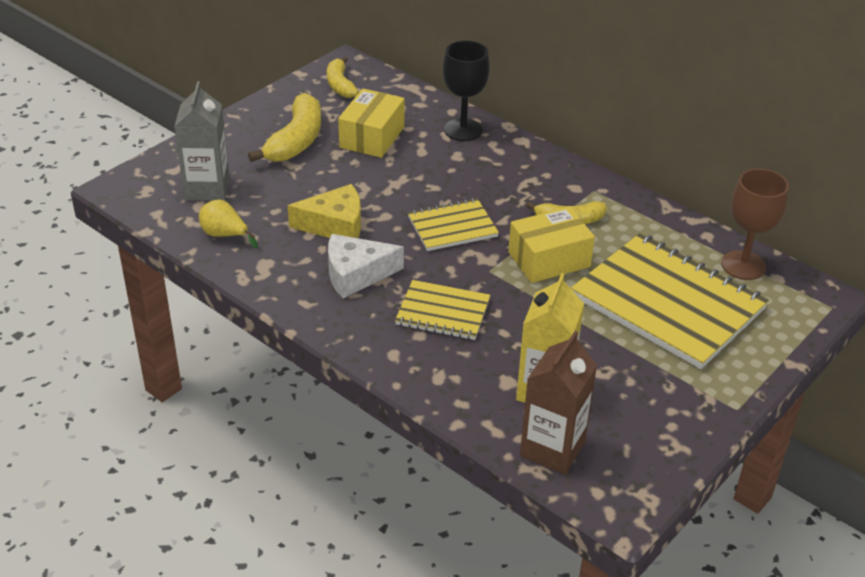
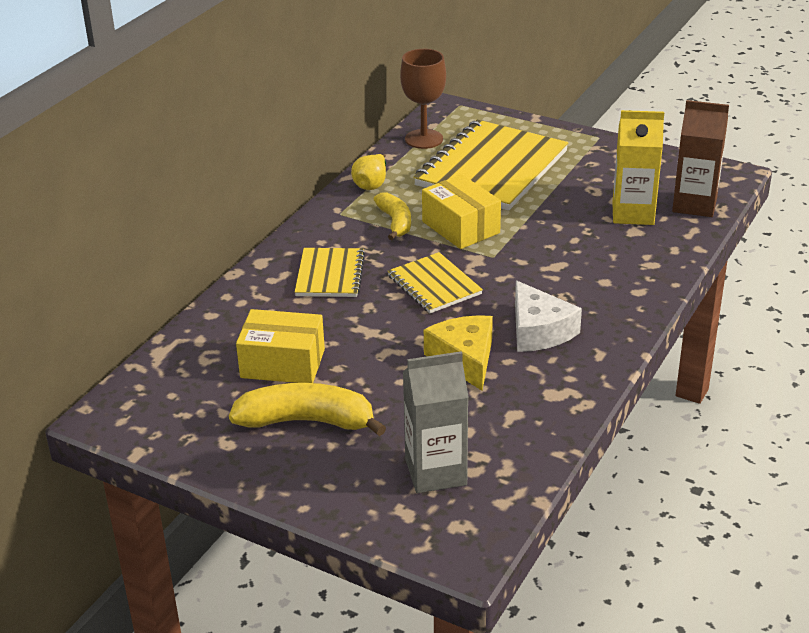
camera: 100 degrees left, 5 degrees down
yellow pear [199,200,258,248] -> yellow pear moved to [351,154,386,190]
yellow banana [327,56,358,98] -> none
yellow notebook [395,280,490,340] -> yellow notebook moved to [295,248,365,297]
black goblet [443,40,490,141] -> none

